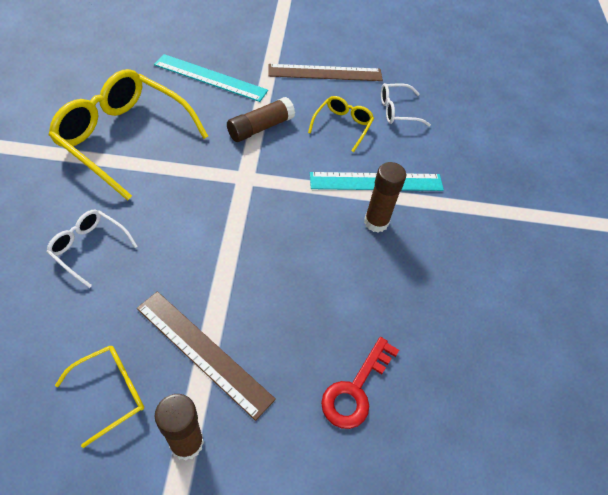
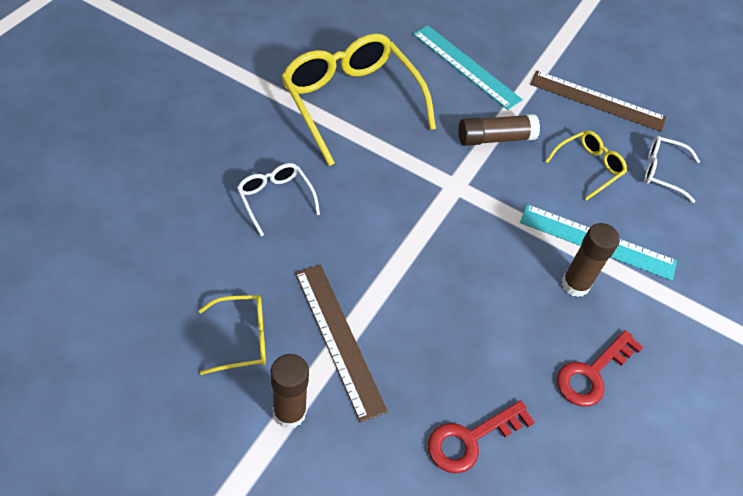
camera: 25 degrees right, 0 degrees up
none -> red key [557,330,643,406]

